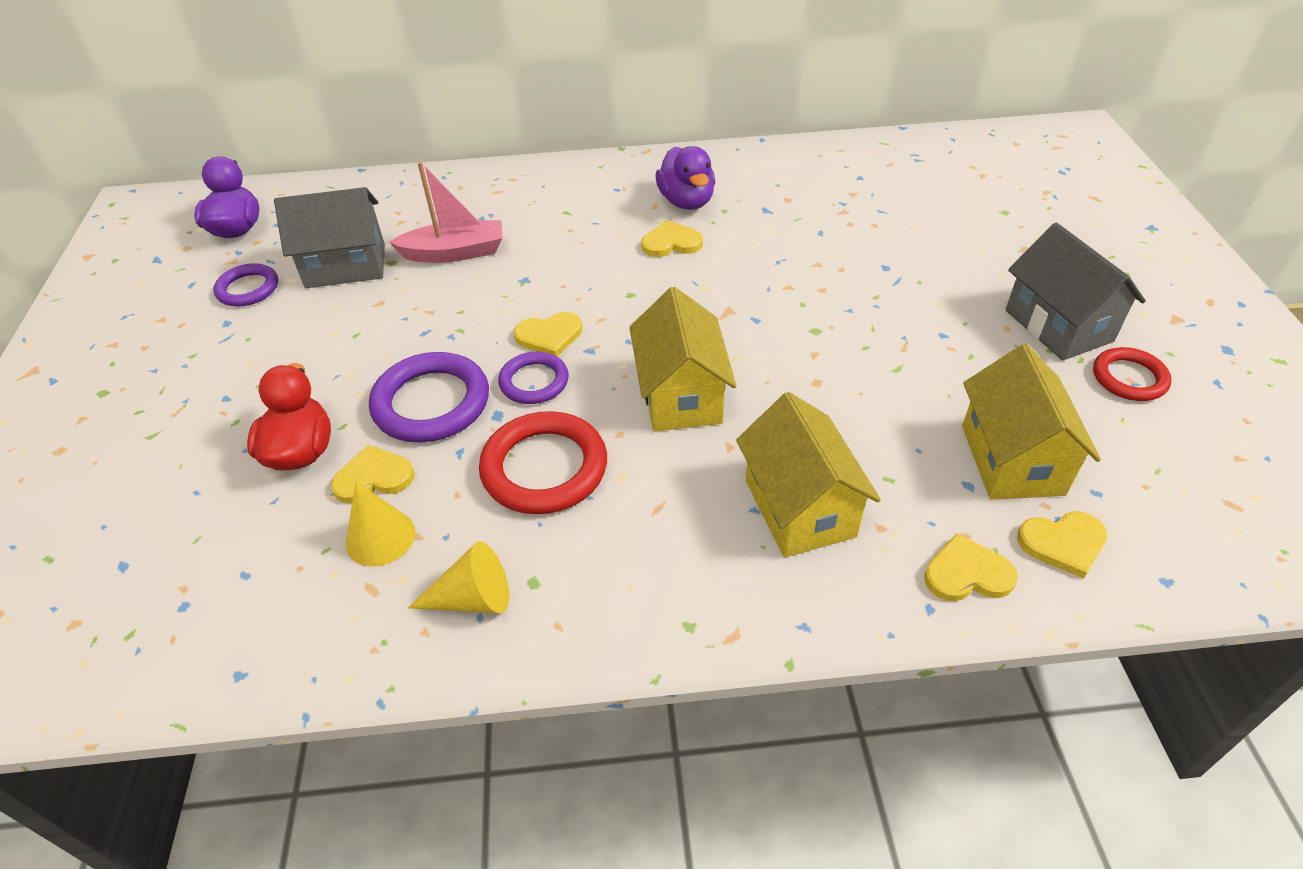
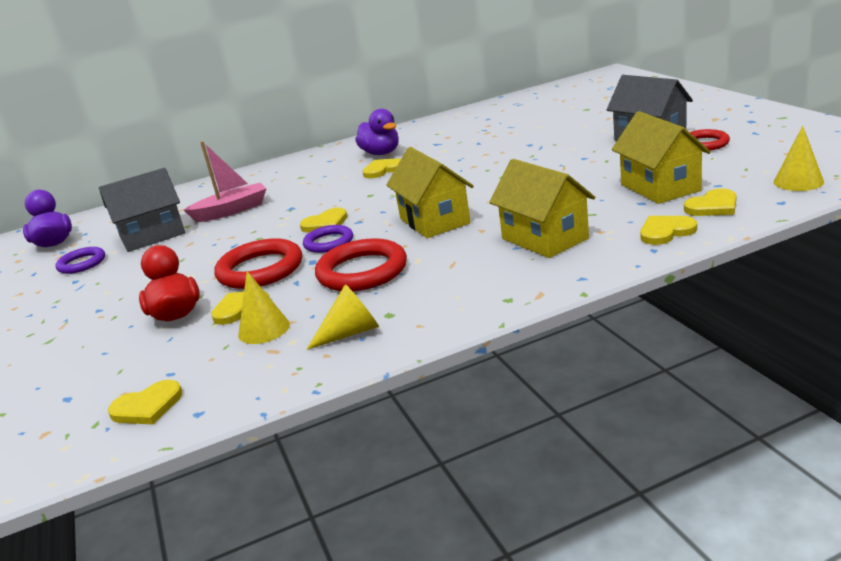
camera: 15 degrees left, 20 degrees down
purple ring [369,352,489,442] -> red ring [215,238,302,289]
none -> yellow heart [108,380,182,424]
none -> yellow cone [774,125,824,191]

